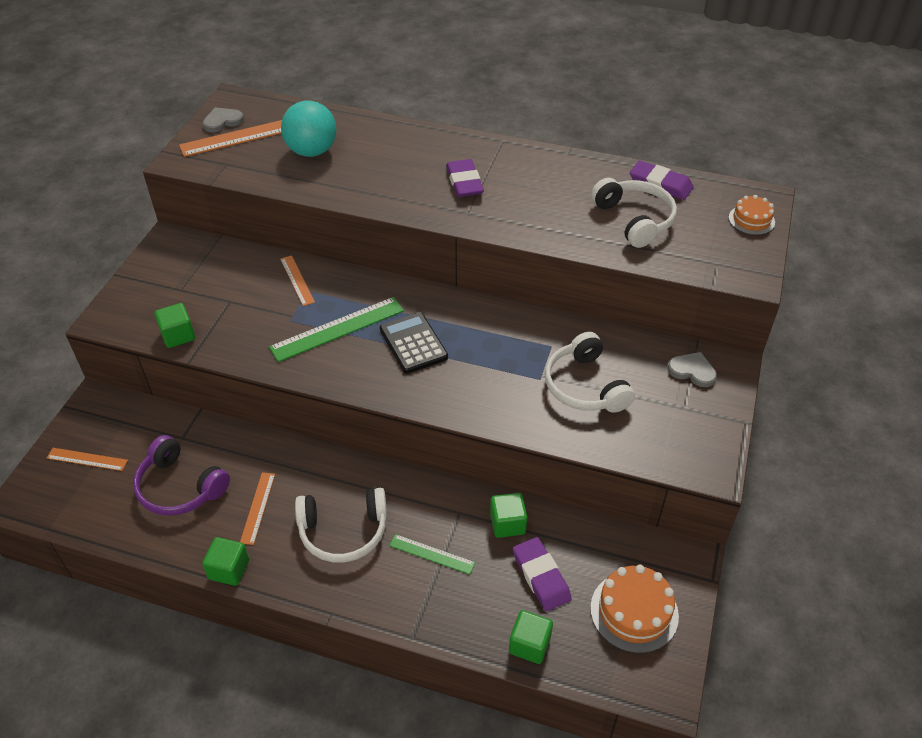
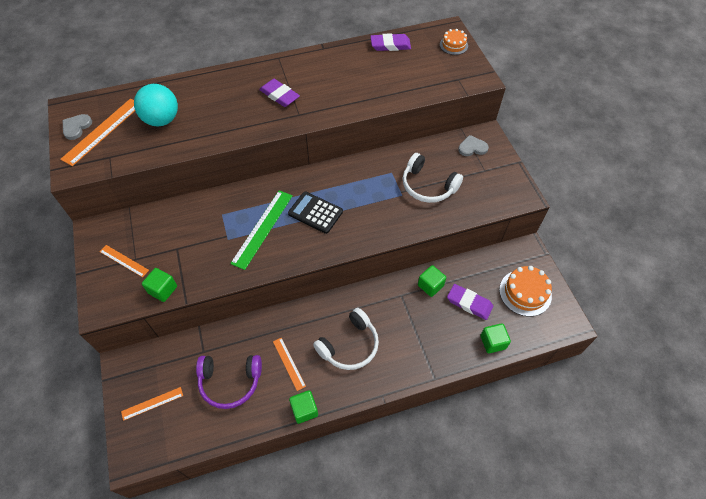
camera: 35 degrees left, 10 degrees up
orange ruler [280,255,315,306] -> orange ruler moved to [100,245,149,277]
green ruler [389,534,475,574] -> none
white headphones [591,178,677,248] -> none

